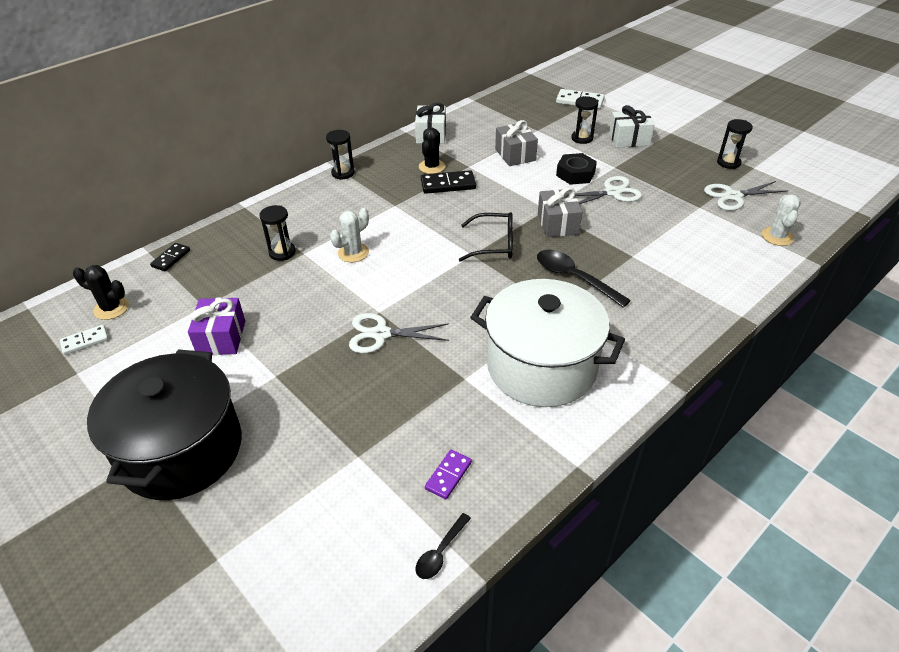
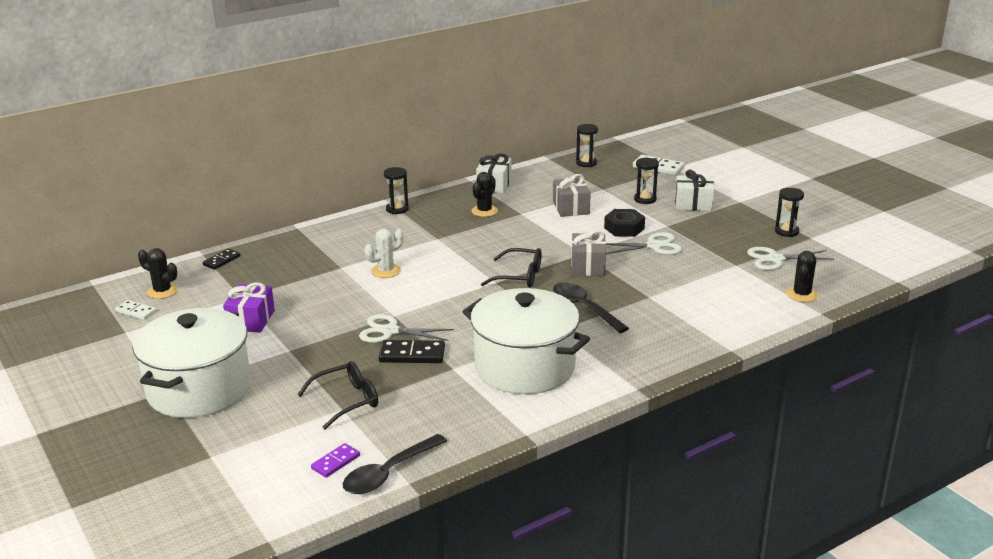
camera: 10 degrees right, 15 degrees down
white domino [60,325,109,355] -> white domino turned 45 degrees clockwise [115,300,156,320]
black pot [87,349,242,500] -> white pot [132,308,251,418]
black hourglass [260,205,296,261] -> black hourglass moved to [576,124,598,167]
black spoon [416,513,471,579] -> black spoon [343,434,447,494], size x1.82
black domino [421,170,476,194] -> black domino moved to [379,340,445,363]
purple domino [425,450,472,500] -> purple domino moved to [311,443,360,478]
white cactus [762,194,801,246] -> black cactus [786,251,818,302]
none -> black glasses [297,361,378,430]

